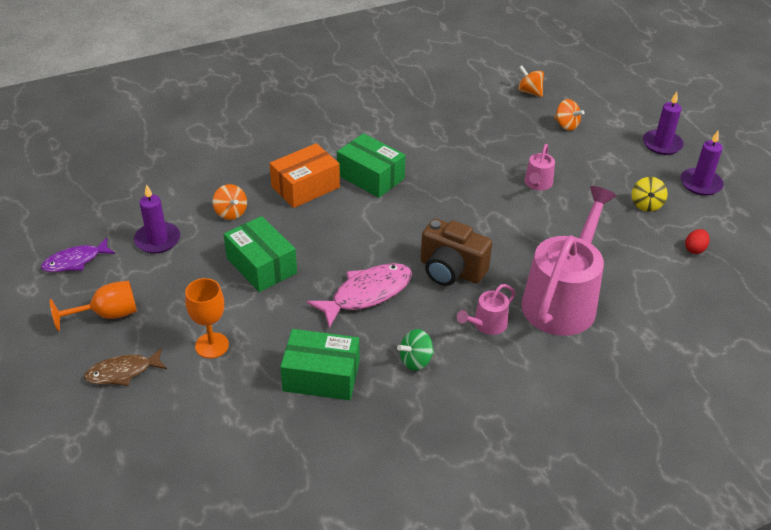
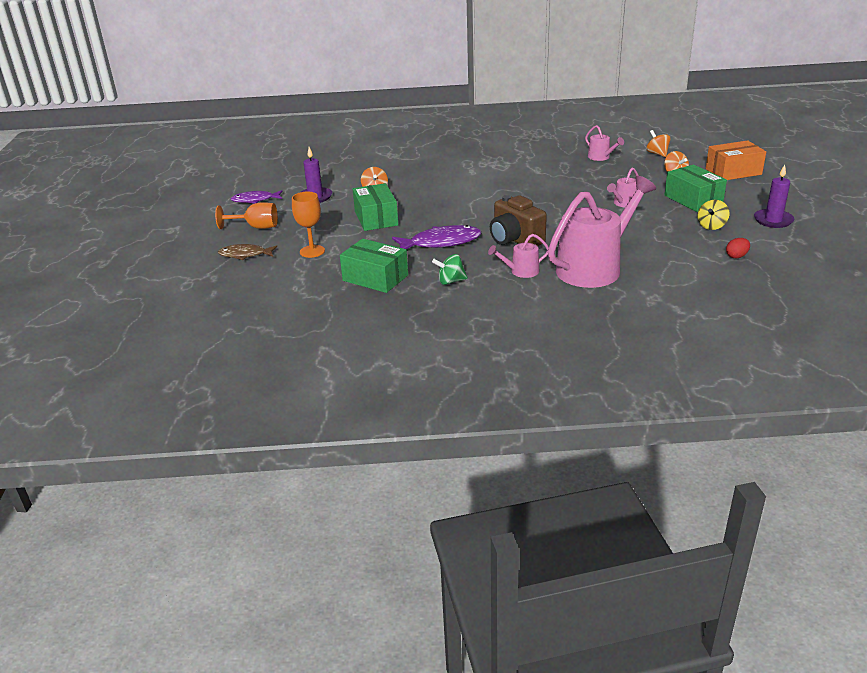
camera: 25 degrees right, 10 degrees down
orange box [269,143,340,208] -> orange box moved to [706,140,766,180]
pink fish [307,263,412,328] -> purple fish [392,225,481,249]
green box [337,133,406,198] -> green box moved to [665,165,727,212]
purple candle [643,92,684,155] -> none
none -> pink watering can [585,125,624,161]

